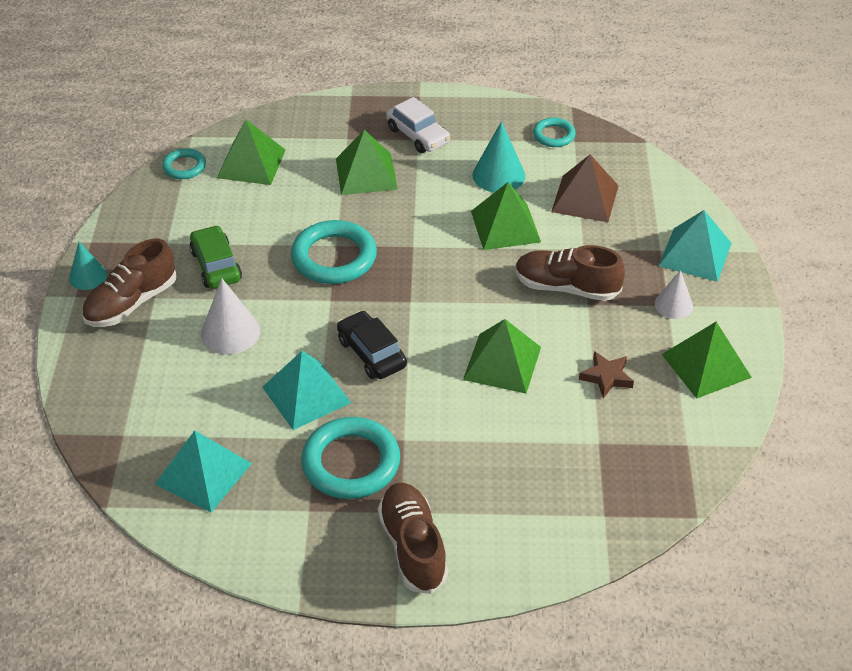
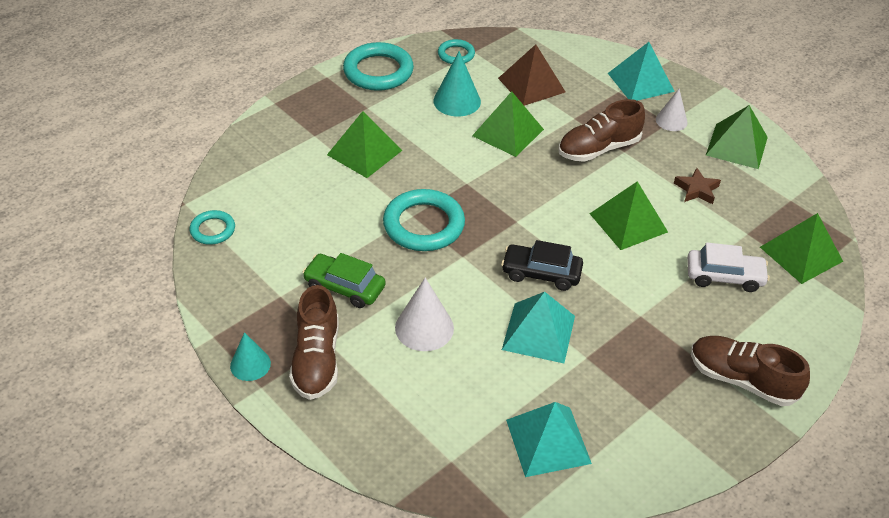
camera: 45 degrees left, 0 degrees up
green pyramid [217,120,286,185] -> green pyramid moved to [760,213,843,284]
turquoise ring [301,417,400,499] -> turquoise ring moved to [343,42,414,91]
white car [386,97,450,153] -> white car moved to [687,243,770,292]

